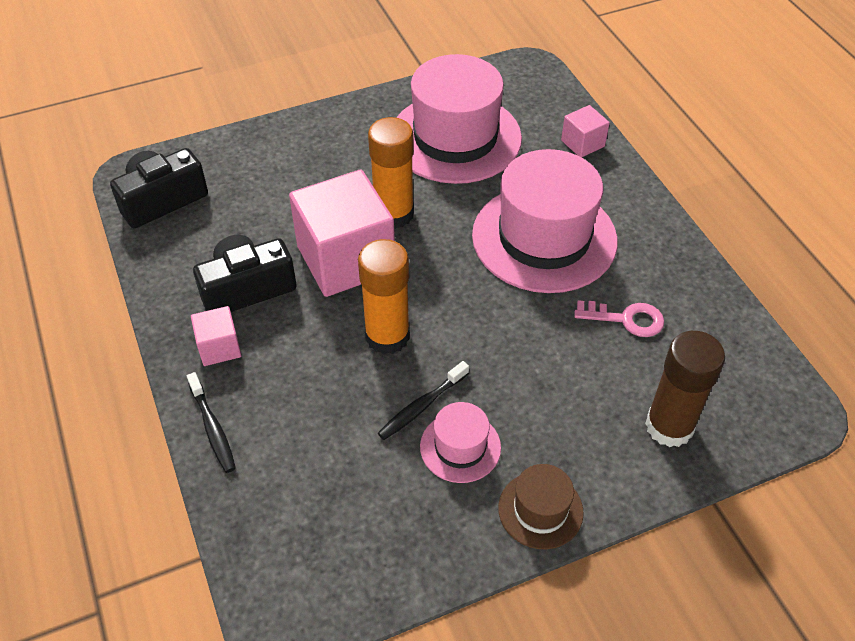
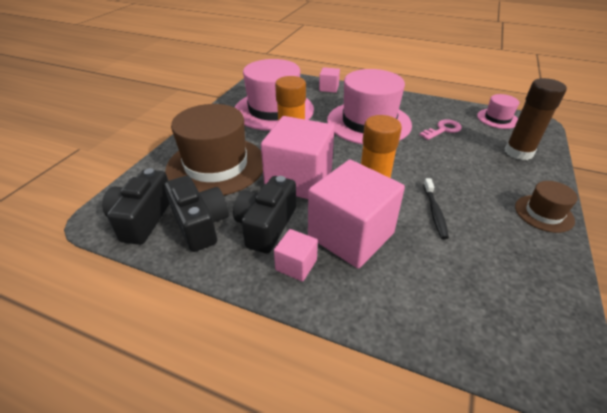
camera: 45 degrees left, 10 degrees down
black toothbrush [187,372,236,473] -> none
pink hat [420,402,501,483] -> pink hat moved to [477,94,519,129]
none -> black camera [164,176,229,252]
none -> brown hat [165,104,263,196]
none -> pink cube [308,160,405,268]

